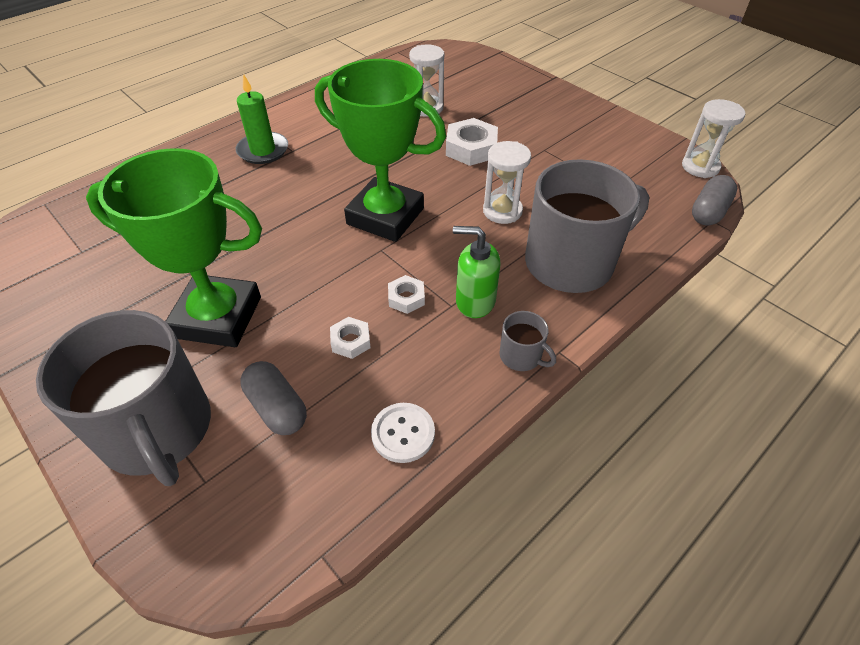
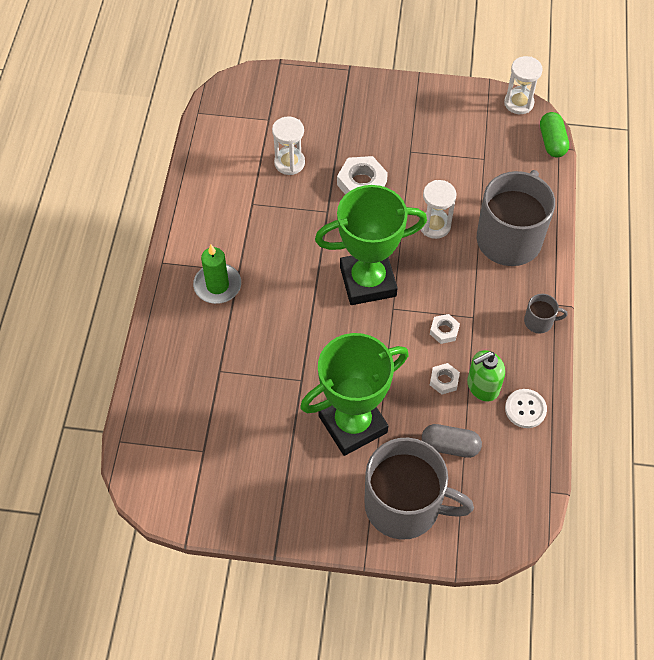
camera: 40 degrees left, 10 degrees up
green soap dispenser [453,226,501,318] -> green soap dispenser moved to [467,350,505,402]
grey capsule [692,175,737,226] -> green capsule [540,112,569,158]

